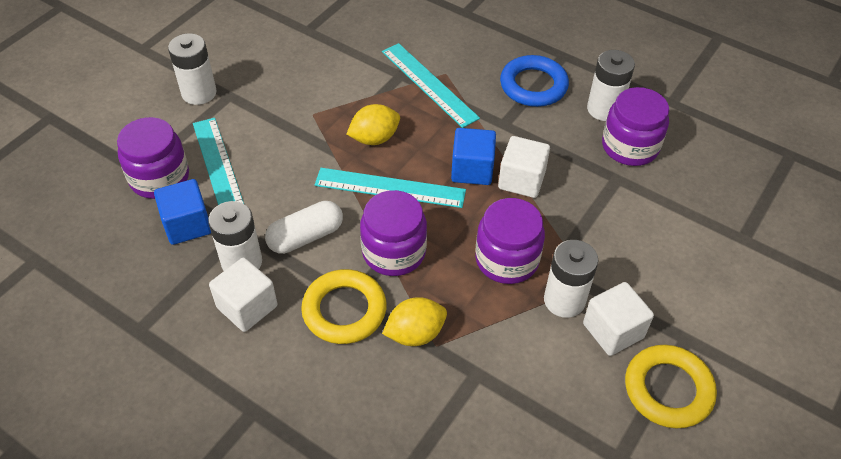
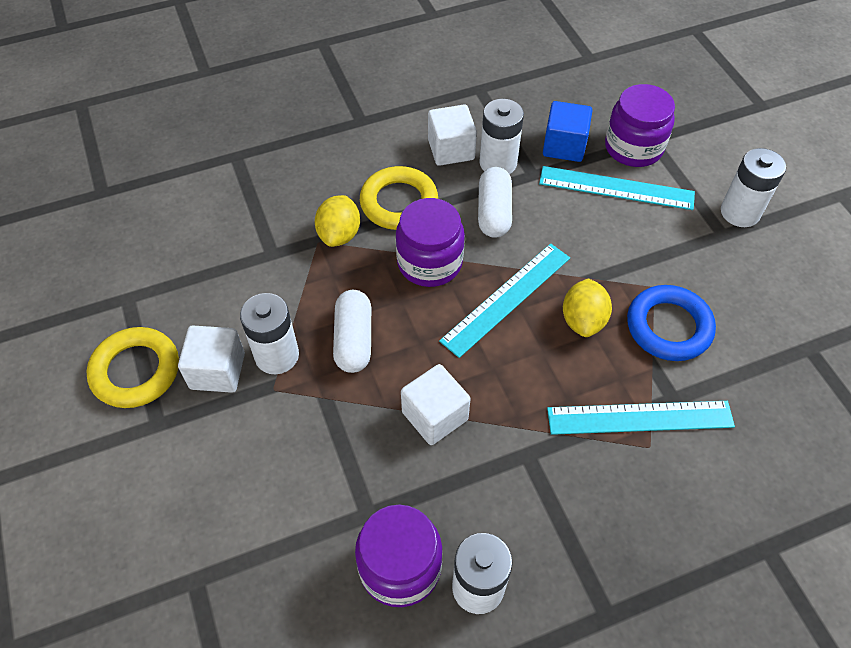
camera: 125 degrees right, 5 degrees up
blue cube [451,128,496,185] -> none
purple jar [475,198,545,284] -> white capsule [333,290,371,373]
blue ring [500,55,569,107] -> blue ring moved to [627,285,716,361]

